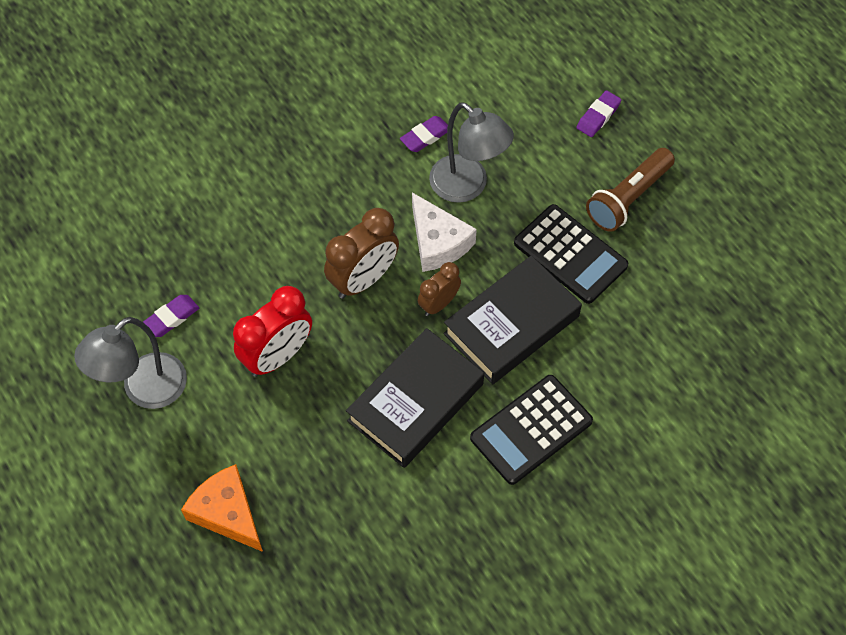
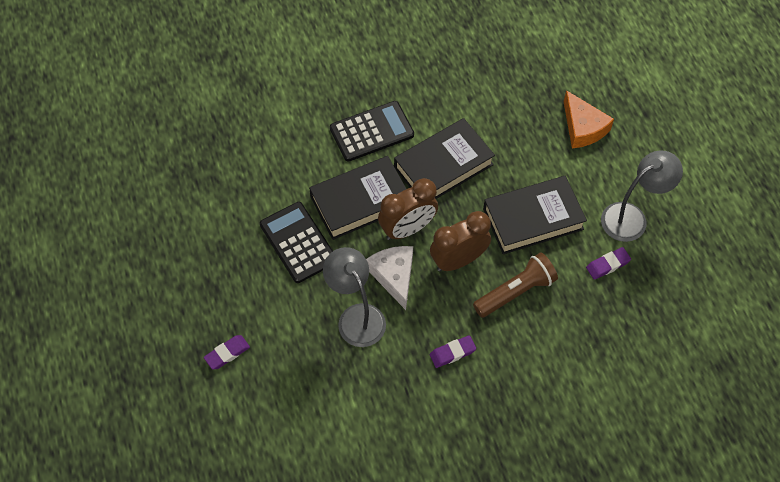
camera: 165 degrees left, 0 degrees up
red clock [233,286,312,377] -> black book [483,176,587,254]
purple eraser [400,116,448,152] -> purple eraser moved to [430,335,476,368]
brown clock [418,262,461,316] -> brown clock [378,178,438,240], size x1.67
brown flashlight [586,148,675,232] -> brown flashlight moved to [473,252,558,318]

